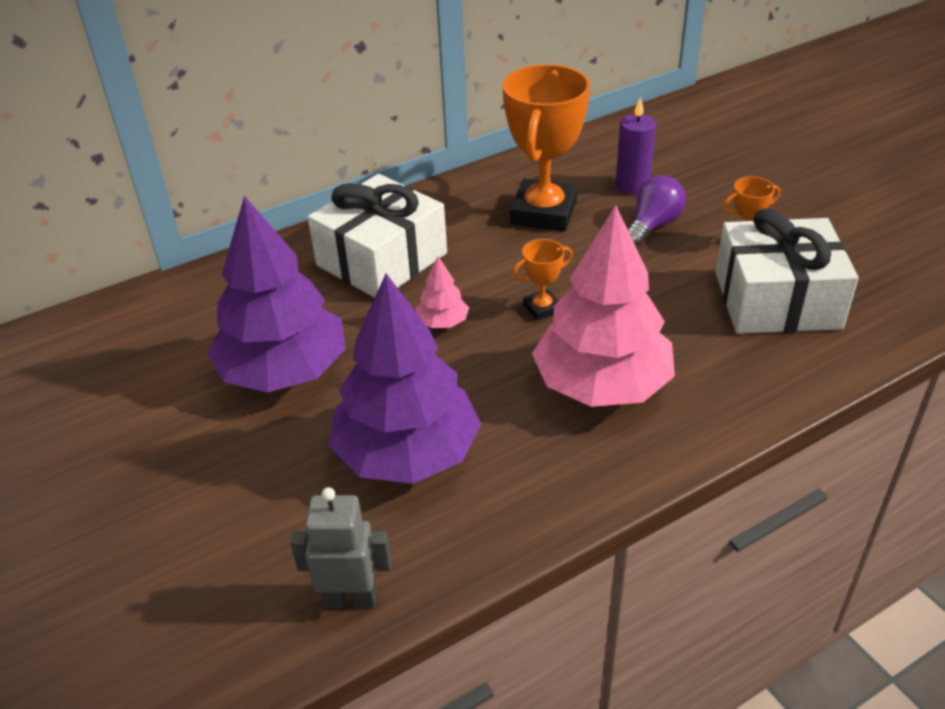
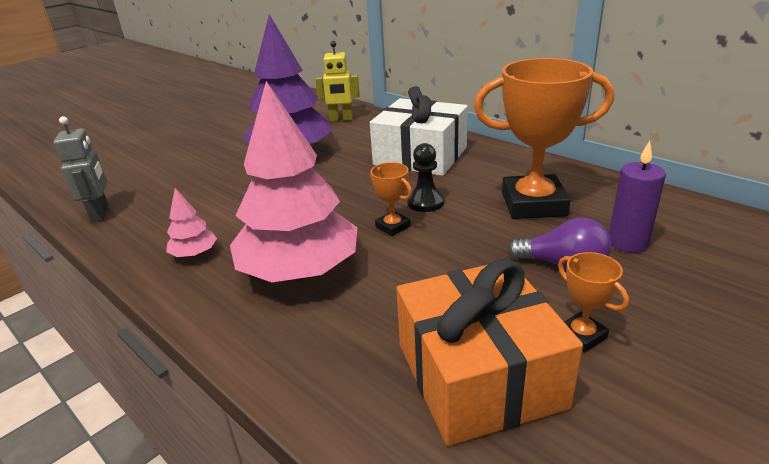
camera: 75 degrees right, 10 degrees down
purple tree [329,273,481,484] -> none
pink tree [415,257,469,328] -> pink tree moved to [166,188,217,257]
white gift [715,208,859,334] -> orange gift [396,259,583,446]
none -> yellow robot [315,41,360,121]
none -> black pawn [407,143,445,212]

